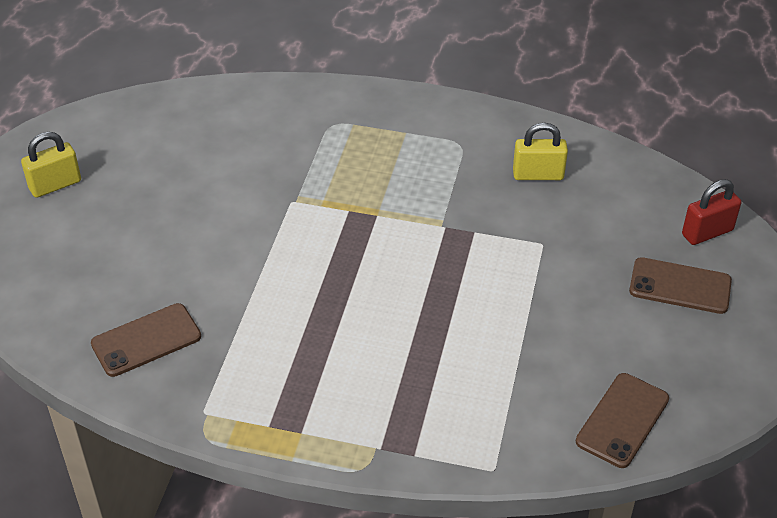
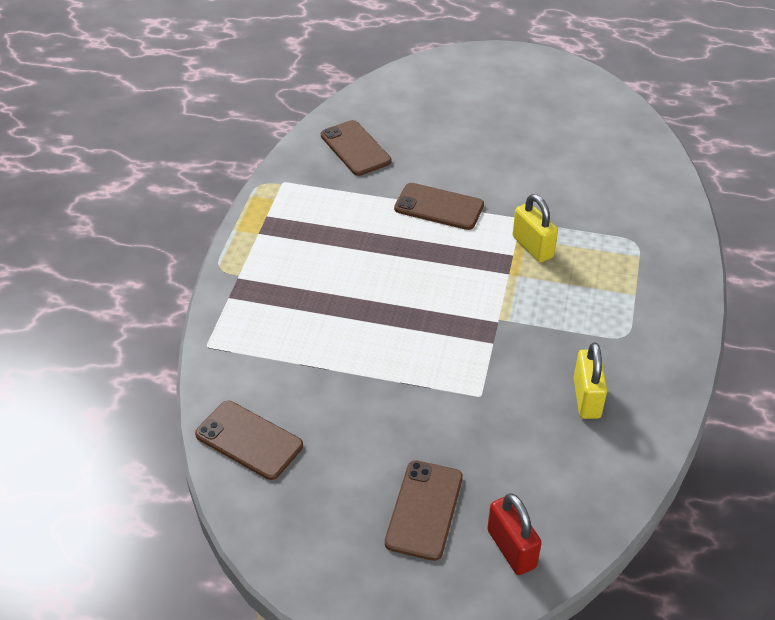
camera: 90 degrees right, 0 degrees up
yellow padlock [21,132,81,198] -> yellow padlock moved to [512,194,558,262]
none -> brown phone [394,183,484,230]

